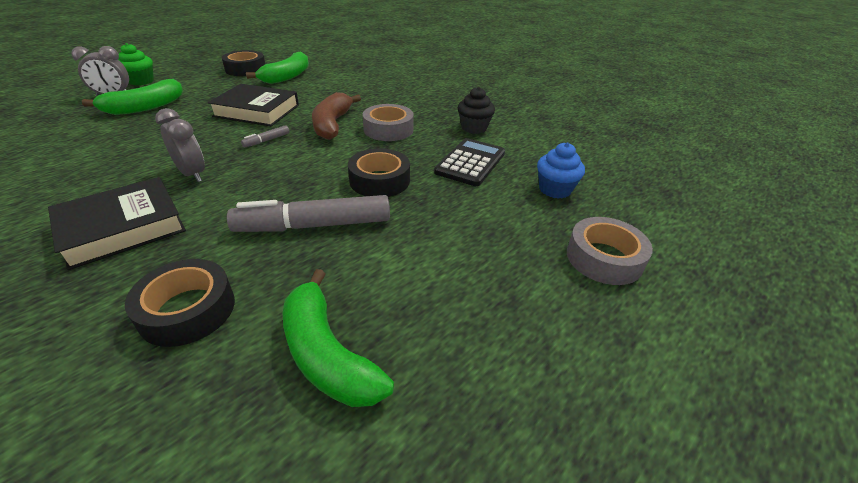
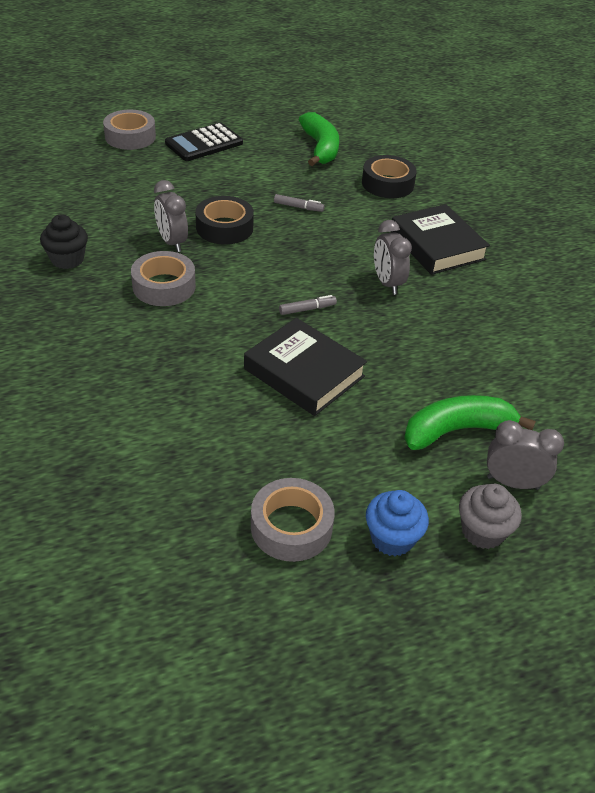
camera: 155 degrees left, 5 degrees up
black book [48,177,186,270] -> black book turned 75 degrees clockwise [390,204,490,275]
green cupcake [118,43,154,85] -> grey cupcake [459,484,522,549]
black tape [222,50,265,76] -> grey tape [251,478,335,562]
grey marker [227,195,390,232] -> grey marker [274,194,324,212], size x0.42
green banana [246,51,309,84] -> none
brown banana [312,92,361,140] -> none
black calculator [434,138,505,186] -> black calculator moved to [165,123,243,161]
blue cupcake [537,142,585,199] -> blue cupcake moved to [366,490,429,556]
none -> grey clock [154,180,188,252]

